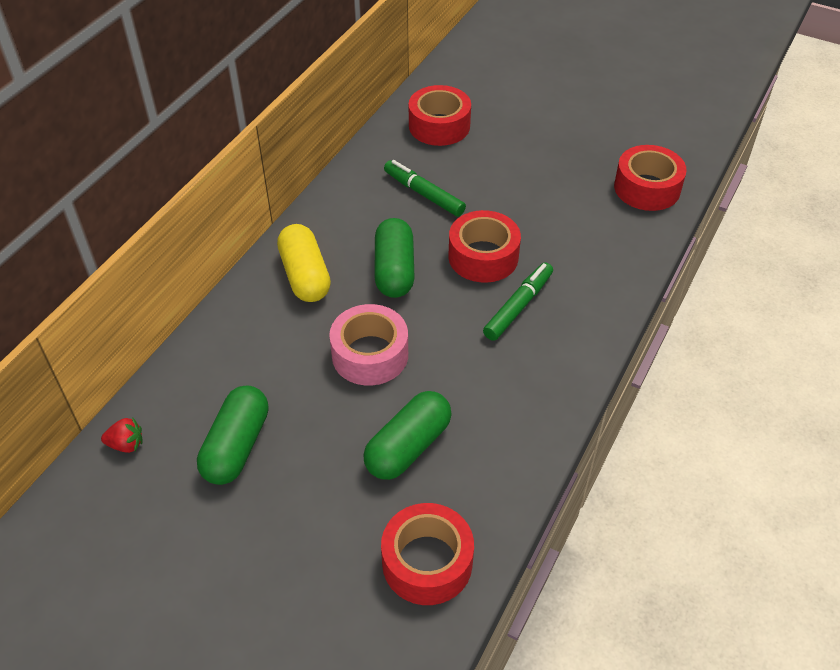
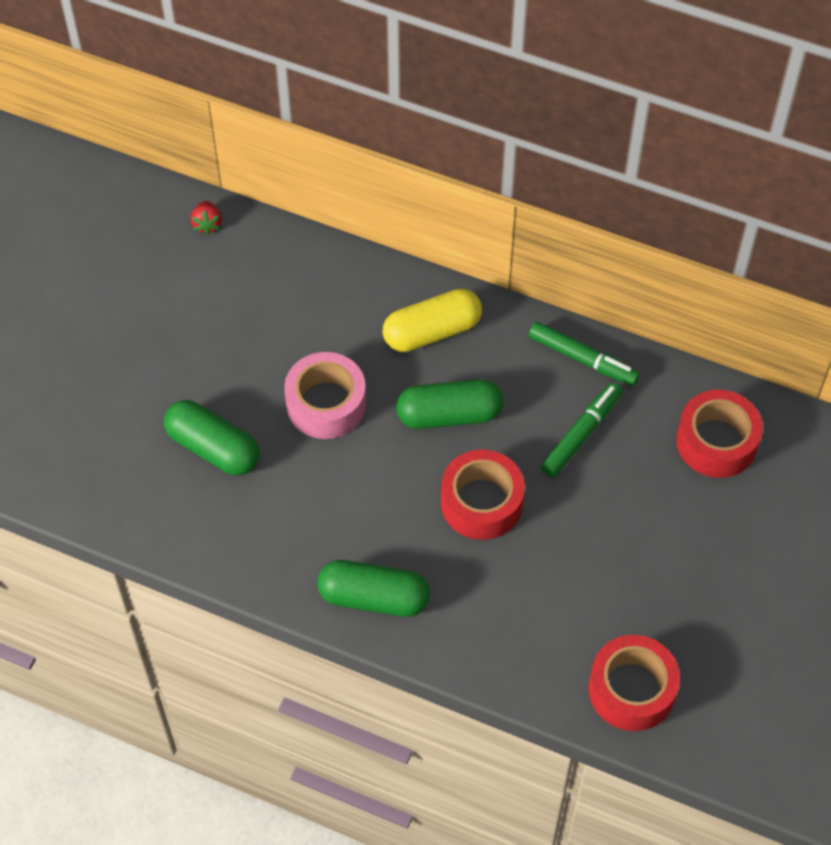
camera: 85 degrees right, 10 degrees up
green capsule [197,385,269,485] -> green capsule moved to [317,560,430,617]
red tape [381,503,474,605] -> none
green marker [483,263,553,341] -> green marker moved to [529,322,640,386]

